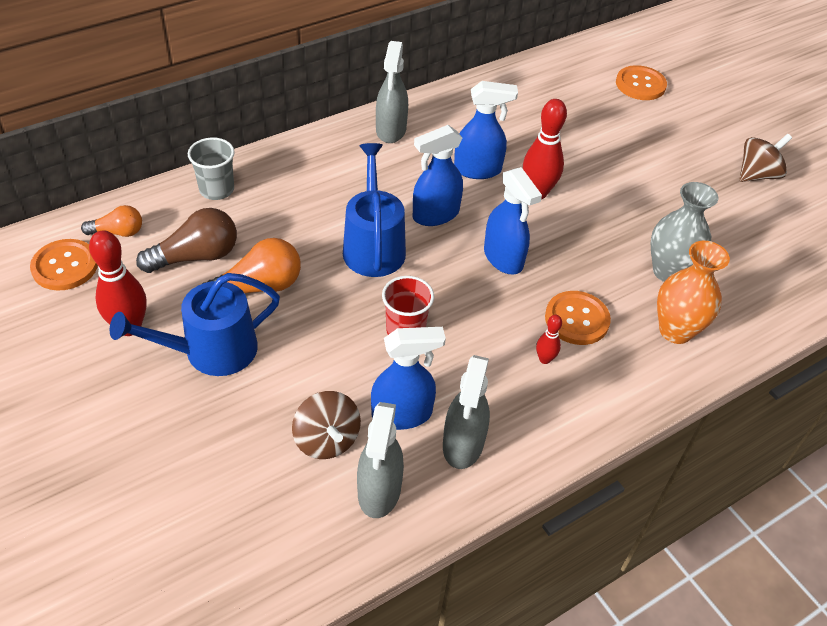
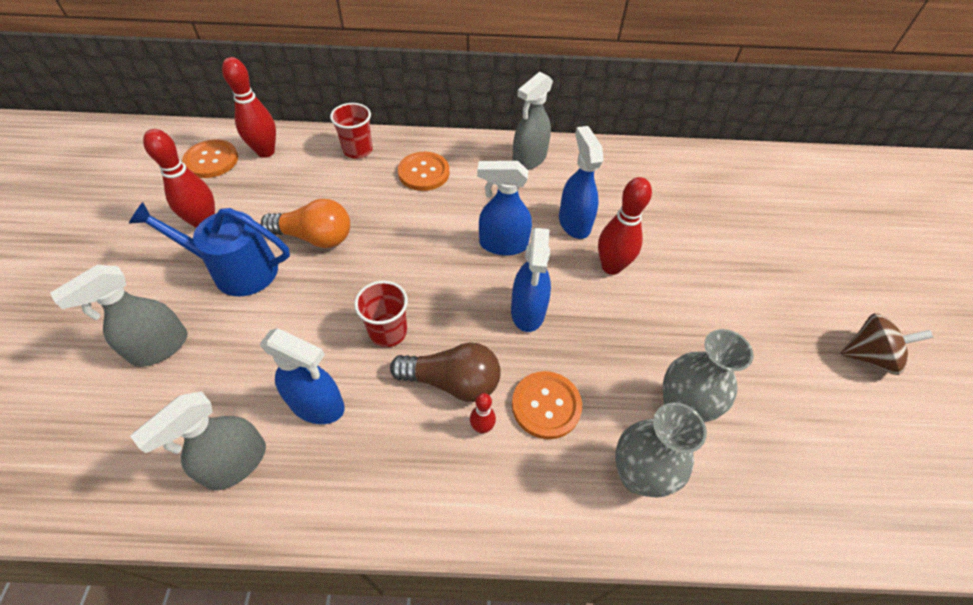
camera: 35 degrees right, 5 degrees up
orange light bulb [81,205,142,237] -> red bowling pin [222,57,276,158]
brown light bulb [136,208,237,273] -> brown light bulb moved to [390,343,501,402]
grey cup [188,137,235,200] -> red cup [330,103,373,159]
brown spinning top [292,391,361,459] -> none
blue watering can [343,143,406,277] -> none
grey spray bottle [443,355,490,469] -> grey spray bottle moved to [50,265,188,367]
blue spray bottle [454,81,518,179] -> blue spray bottle turned 135 degrees counterclockwise [559,126,604,239]
orange button [616,65,667,100] -> orange button moved to [398,152,449,191]
orange vase [657,241,730,344] -> grey vase [615,402,707,497]

